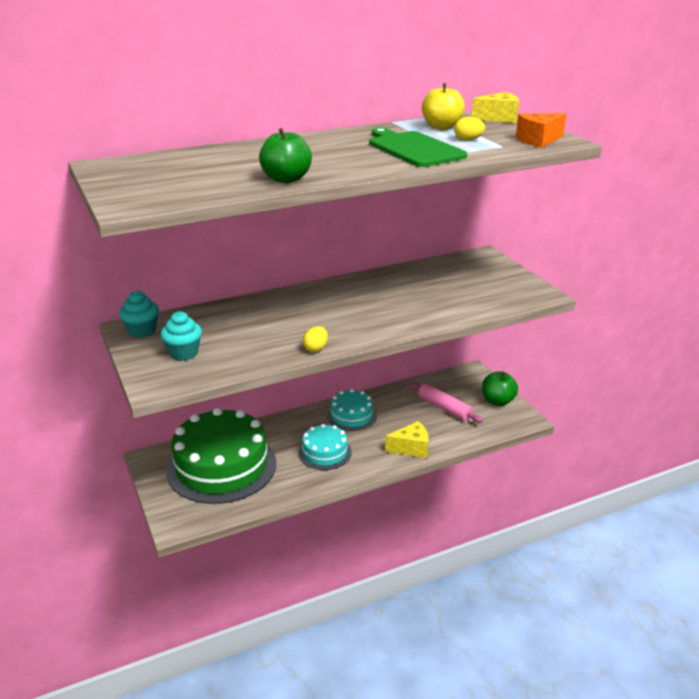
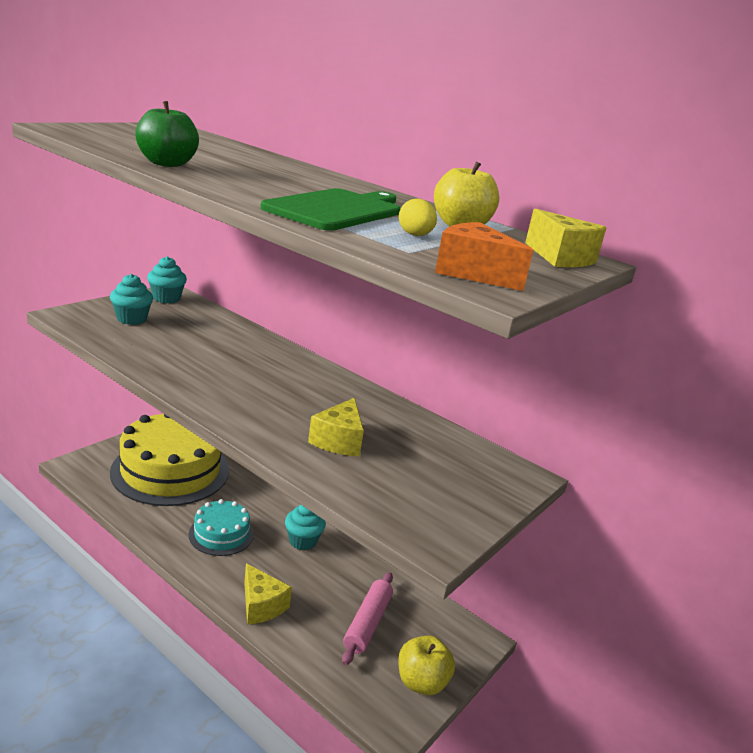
camera: 60 degrees right, 5 degrees down
green cake [166,408,276,504] -> yellow cake [110,414,229,506]
yellow egg [303,326,328,352] -> none
turquoise cake [327,389,377,431] -> turquoise cupcake [285,504,326,550]
green apple [482,371,518,406] -> yellow apple [398,635,455,695]
none -> yellow cheese [308,398,364,457]

